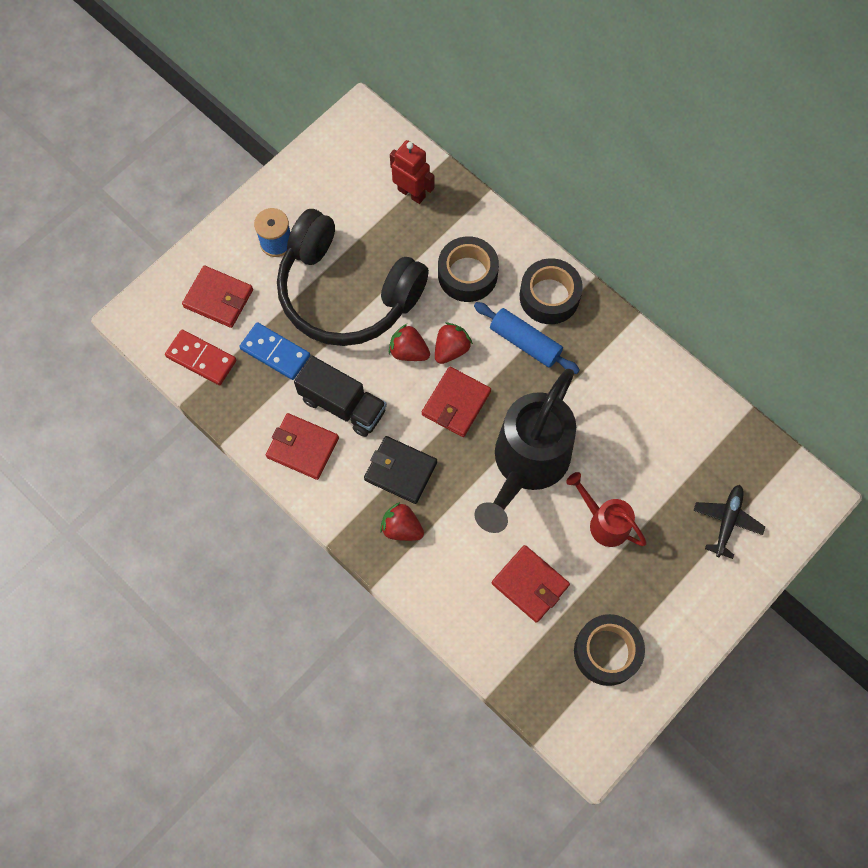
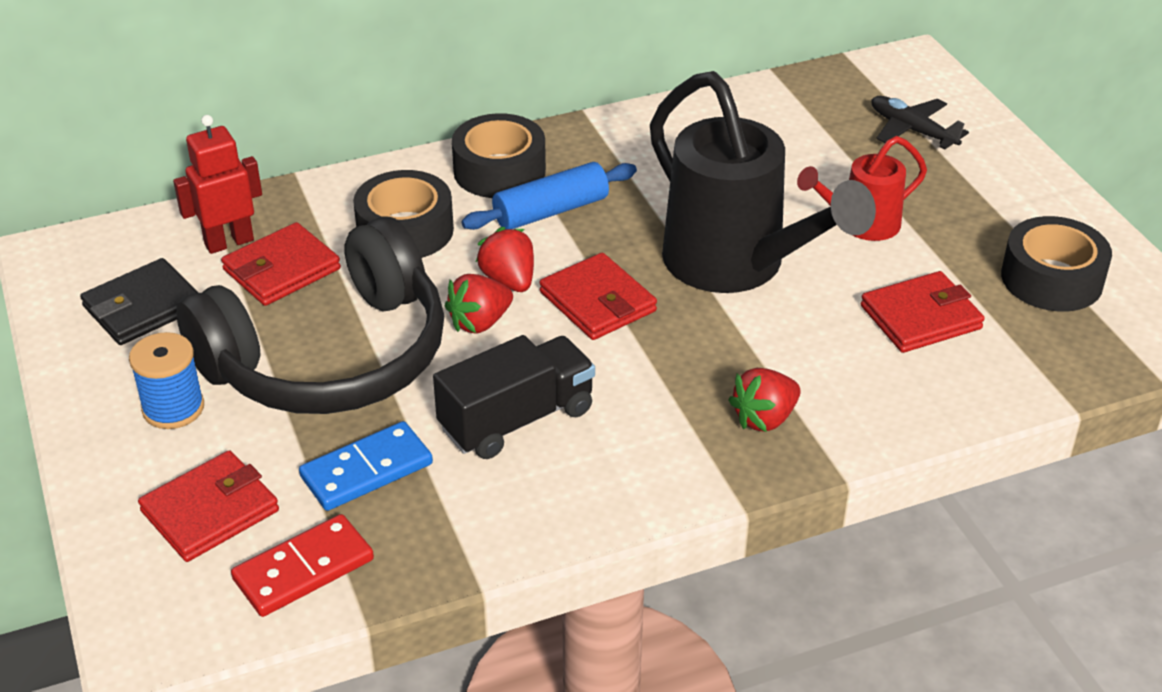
camera: 65 degrees left, 30 degrees down
red wallet [266,413,339,480] -> red wallet moved to [221,222,341,306]
black wallet [364,436,437,504] -> black wallet moved to [80,258,199,345]

